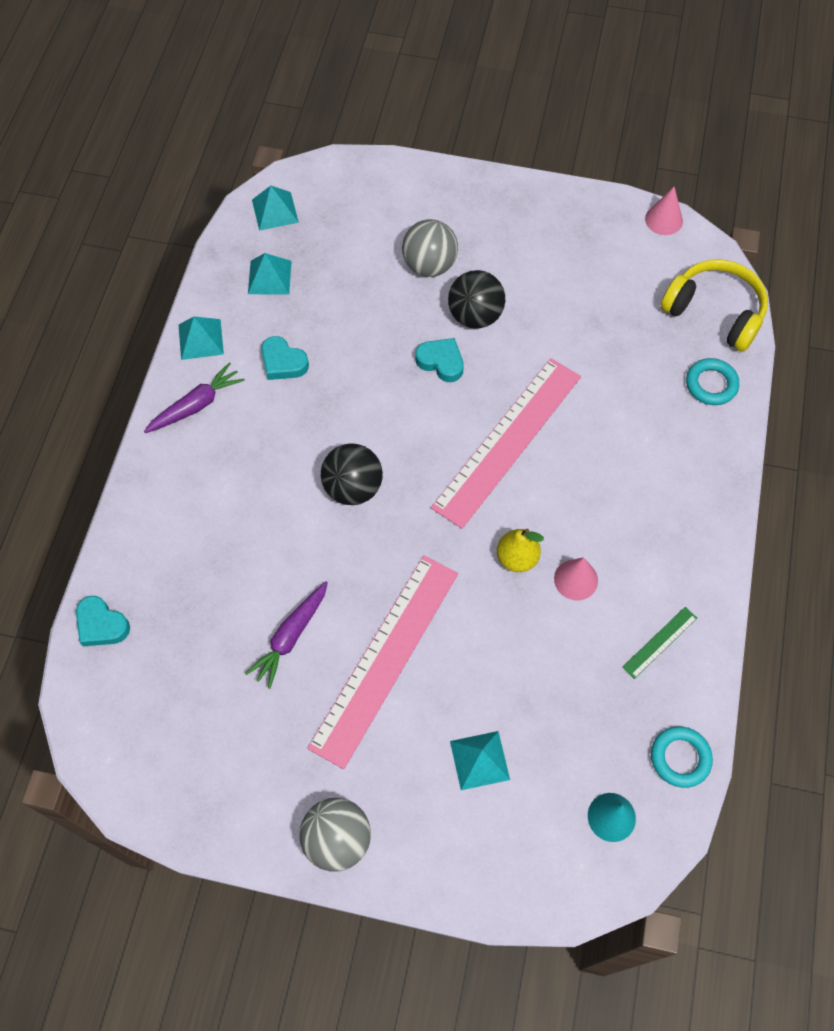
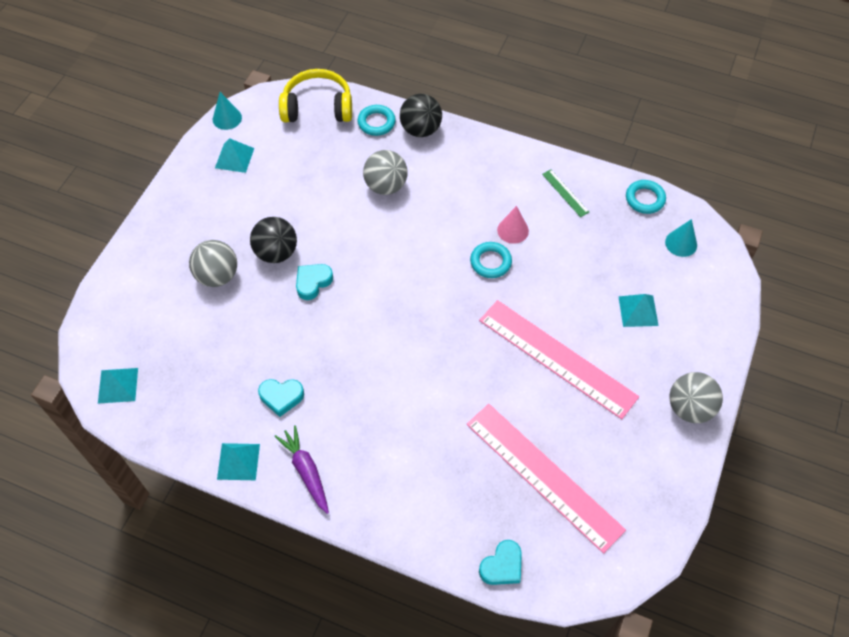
camera: 80 degrees left, 5 degrees down
purple carrot [245,582,328,689] -> none
turquoise pyramid [248,253,292,295] -> turquoise pyramid moved to [215,138,254,173]
turquoise heart [261,336,309,380] -> turquoise heart turned 45 degrees clockwise [258,379,304,417]
black ball [321,443,383,505] -> black ball moved to [400,94,442,137]
pink ruler [431,358,581,529] -> pink ruler moved to [467,404,626,554]
yellow pear [497,528,544,572] -> turquoise ring [470,242,512,278]
pink cone [645,187,683,235] -> turquoise cone [213,92,242,130]
yellow headphones [661,259,768,352] -> yellow headphones turned 45 degrees clockwise [279,69,352,122]
none -> grey ball [363,150,408,195]

